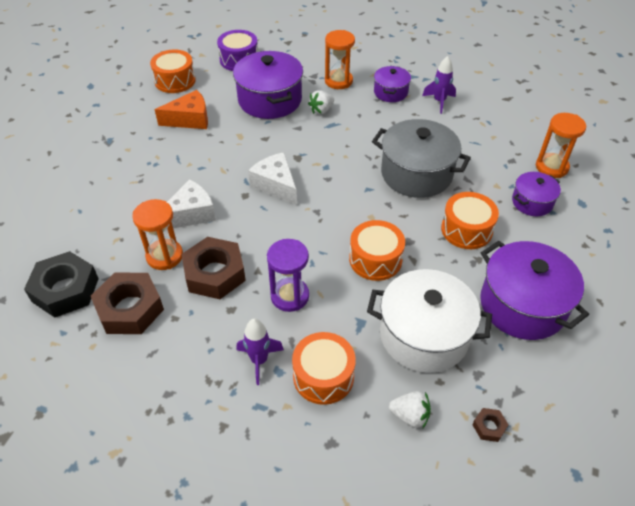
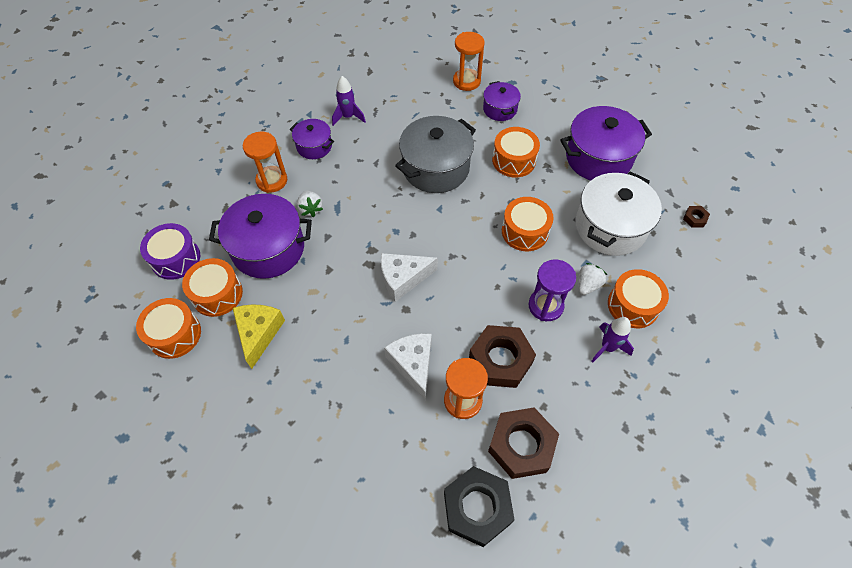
camera: 70 degrees left, 10 degrees up
orange cheese [155,90,208,129] -> yellow cheese [233,304,285,369]
white strawberry [389,391,431,428] -> white strawberry moved to [578,263,607,295]
none -> orange drum [182,258,243,317]

